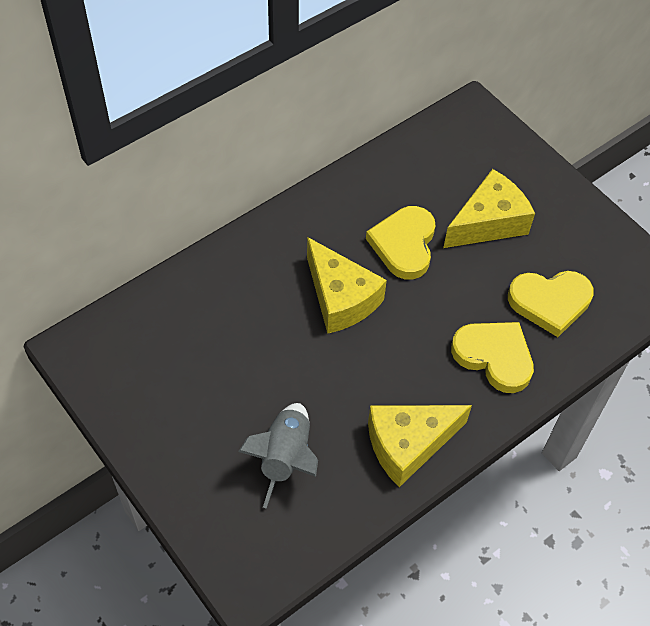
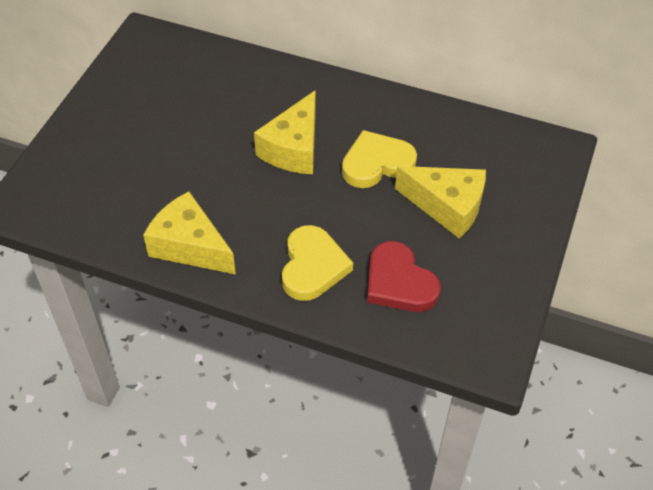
camera: 60 degrees right, 5 degrees down
grey rocket [238,403,318,508] -> none
yellow heart [508,271,594,337] -> red heart [367,241,441,312]

